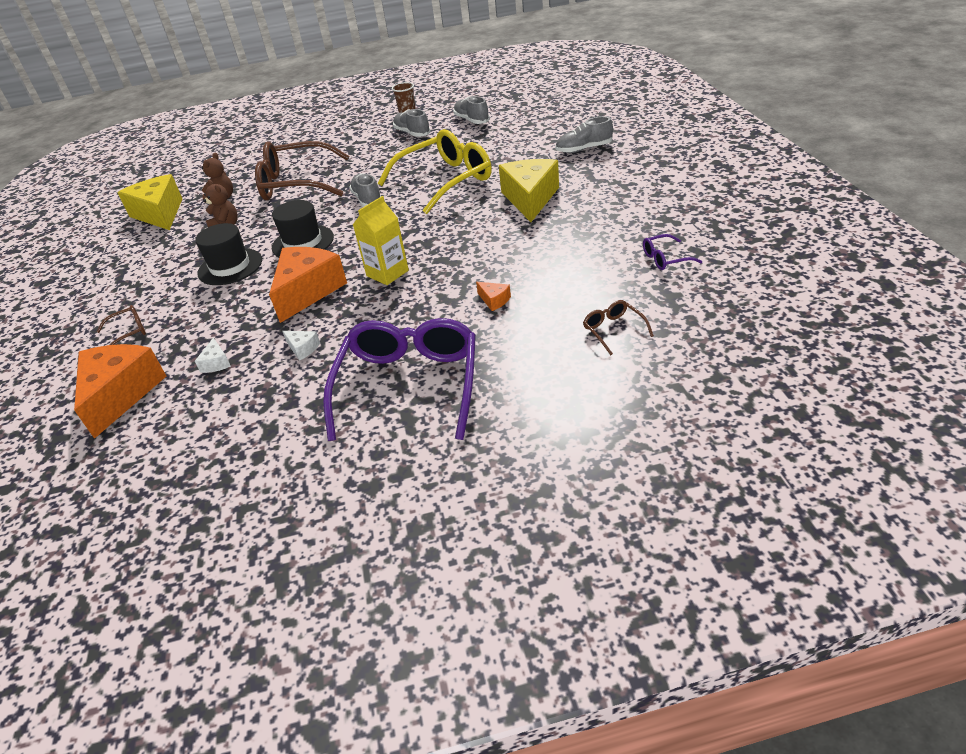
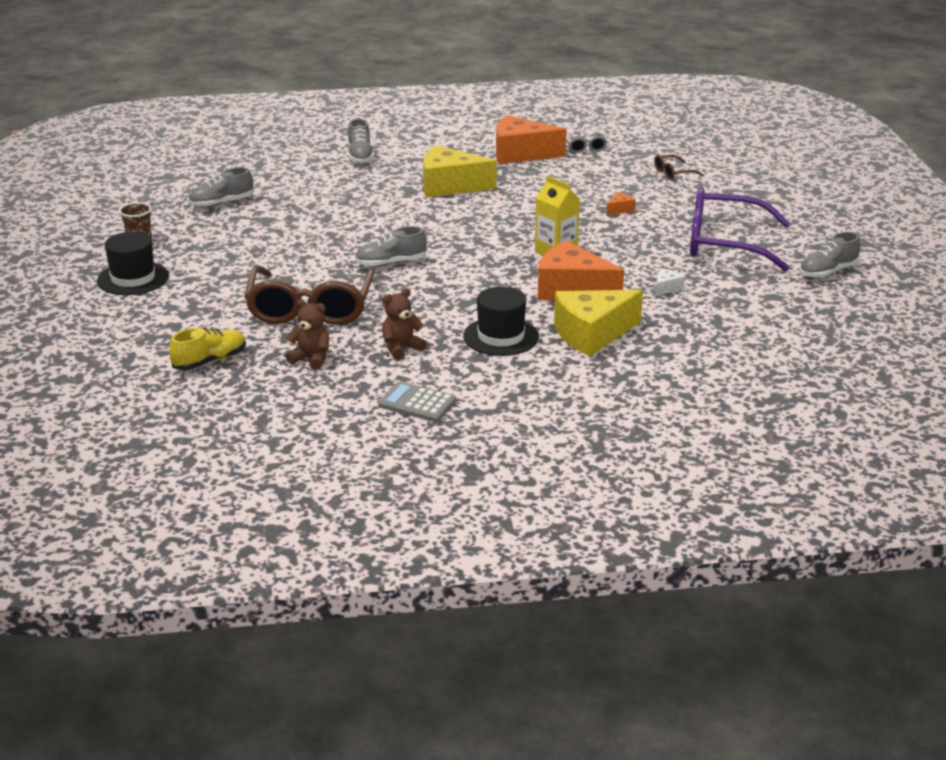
camera: 90 degrees left, 10 degrees down
orange cheese [74,344,166,439] -> orange cheese moved to [496,115,567,164]
brown glasses [96,305,146,345] -> none
yellow cheese [117,174,182,230] -> yellow cheese moved to [554,290,643,356]
white cheese [195,337,231,373] -> none
black hat [272,200,334,257] -> black hat moved to [97,232,169,295]
yellow glasses [378,129,492,214] -> none
grey shoe [393,109,431,137] -> grey shoe moved to [799,232,861,278]
purple glasses [643,234,702,270] -> grey glasses [566,133,607,153]
none -> yellow shoe [169,328,246,370]
none -> grey calculator [378,381,456,422]

